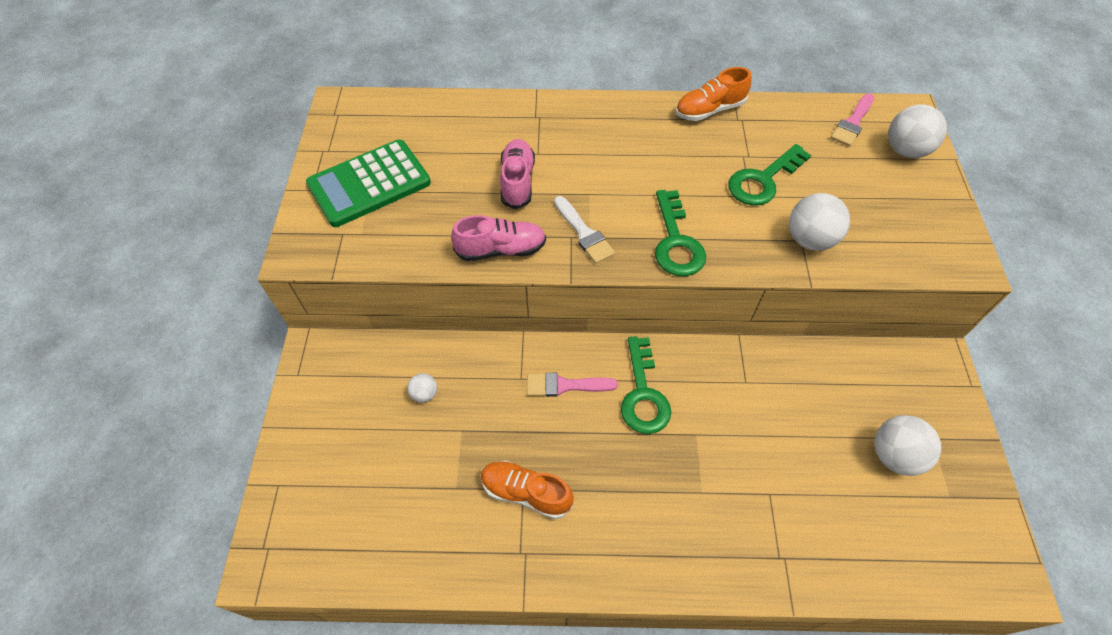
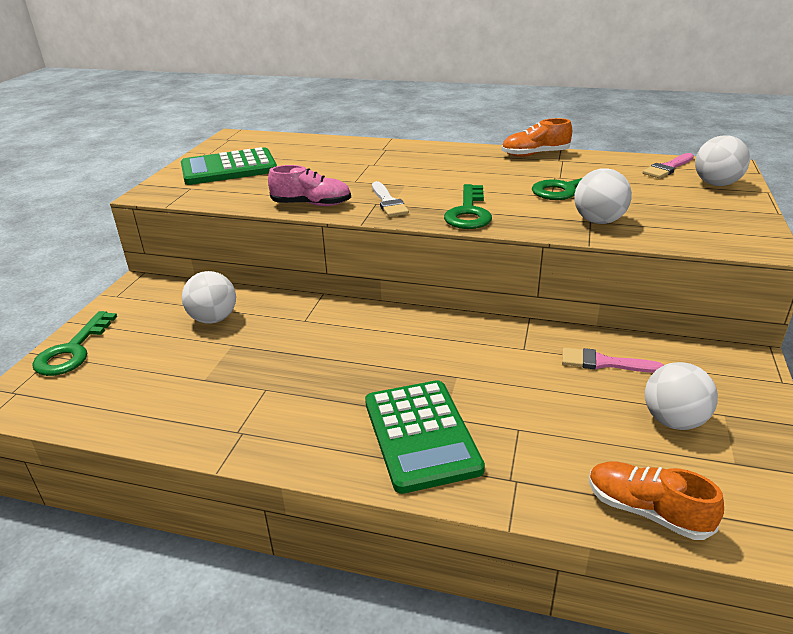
camera: 15 degrees right, 25 degrees down
white ball [407,373,437,403] -> white ball [182,271,236,324], size x1.88
orange shoe [481,461,574,519] -> orange shoe moved to [589,461,724,540]
pink shoe [500,139,535,209] -> none
pink brush [527,373,618,397] -> pink brush moved to [562,348,664,373]
green key [621,336,671,434] -> green key moved to [32,311,117,376]
none -> green calculator [365,380,485,494]

